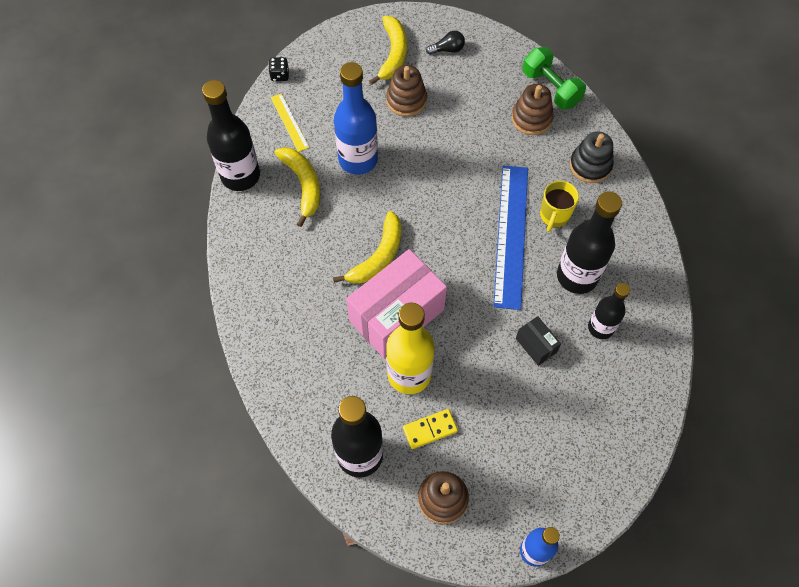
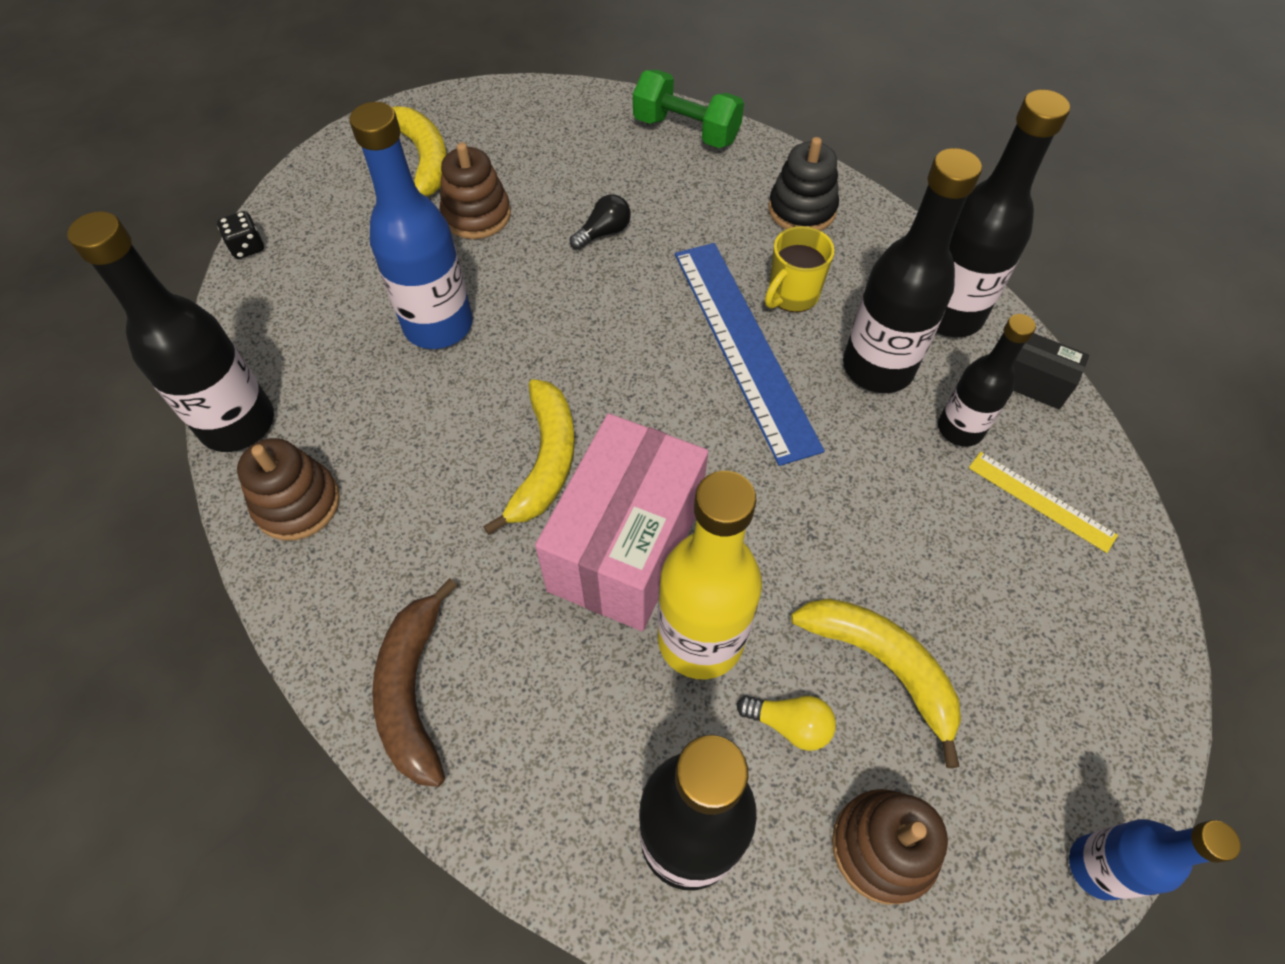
camera: 25 degrees left, 5 degrees down
yellow ruler [271,93,309,152] -> yellow ruler moved to [969,452,1118,553]
yellow banana [275,147,320,227] -> yellow banana moved to [791,598,961,768]
yellow domino [403,409,458,449] -> yellow light bulb [737,695,836,751]
black light bulb [426,31,465,55] -> black light bulb moved to [570,194,631,250]
brown stacking toy [512,84,554,135] -> brown stacking toy moved to [237,438,340,541]
black box [516,316,561,366] -> black box moved to [1013,333,1089,409]
yellow mug [540,181,579,232] -> yellow mug turned 45 degrees clockwise [765,226,835,312]
none -> brown banana [372,578,458,787]
none -> black bottle [936,89,1070,337]

